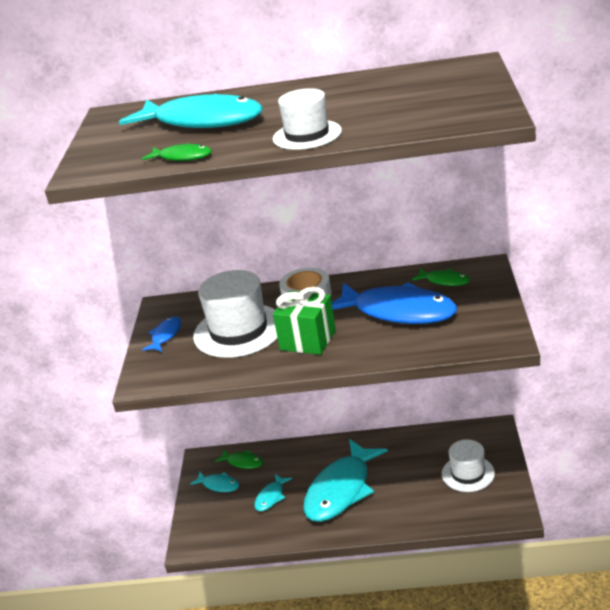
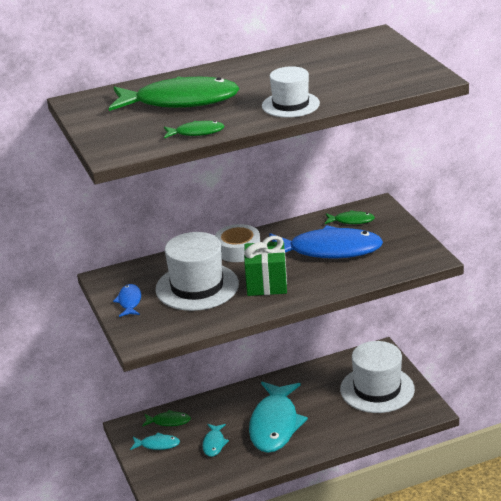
camera: 25 degrees left, 0 degrees up
turquoise fish [119,94,263,128] -> green fish [109,76,240,111]
white hat [442,439,495,492] -> white hat [340,341,415,413], size x1.60

